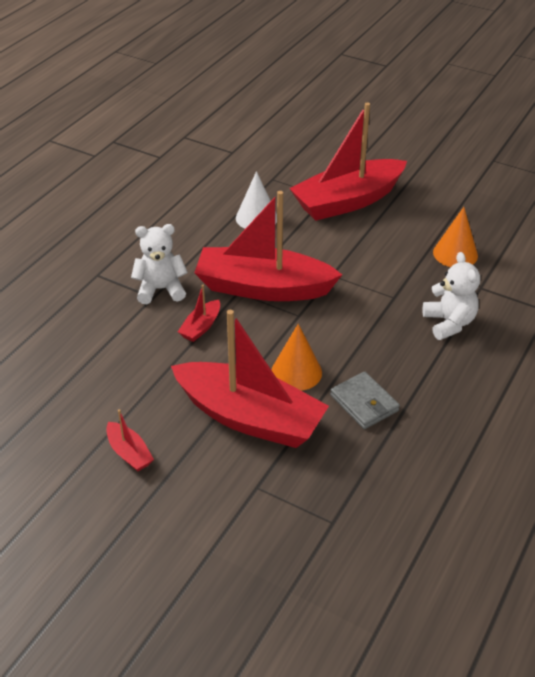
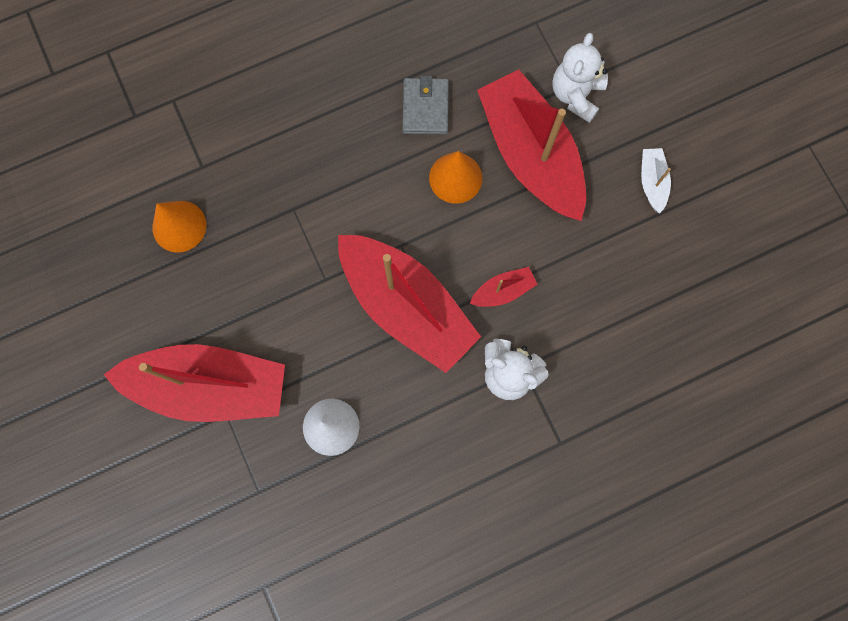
camera: 145 degrees left, 35 degrees up
red boat [106,409,154,472] -> white boat [641,148,671,213]
white teddy bear [423,252,480,340] -> white teddy bear moved to [552,33,608,123]

